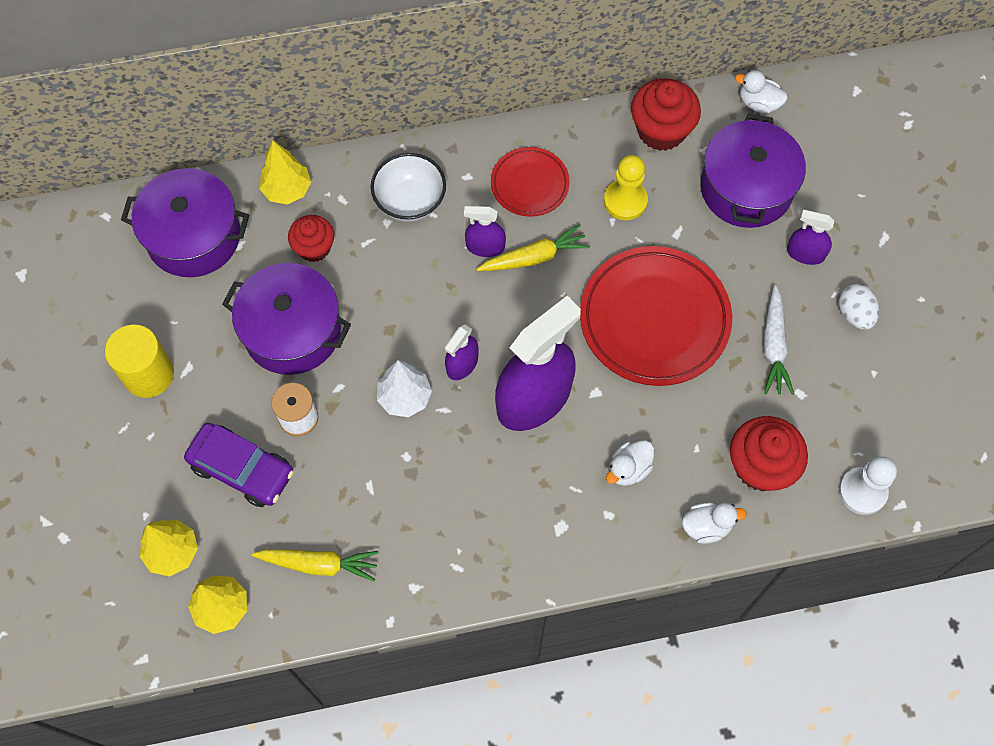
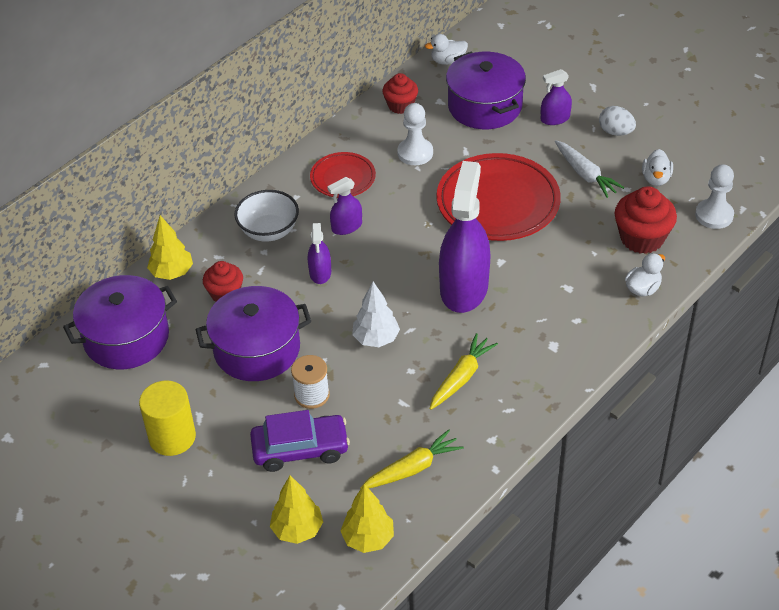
camera: 35 degrees left, 20 degrees down
purple spray bottle [445,325,479,380] -> purple spray bottle moved to [308,223,331,284]
yellow carrot [476,224,590,271] -> yellow carrot moved to [429,333,498,410]
yellow pawn [604,155,648,220] -> white pawn [397,103,433,165]
white duck [606,440,654,486] -> white duck moved to [642,149,673,186]
red cupcake [631,78,701,151] -> red cupcake [382,73,418,114], size x0.65

